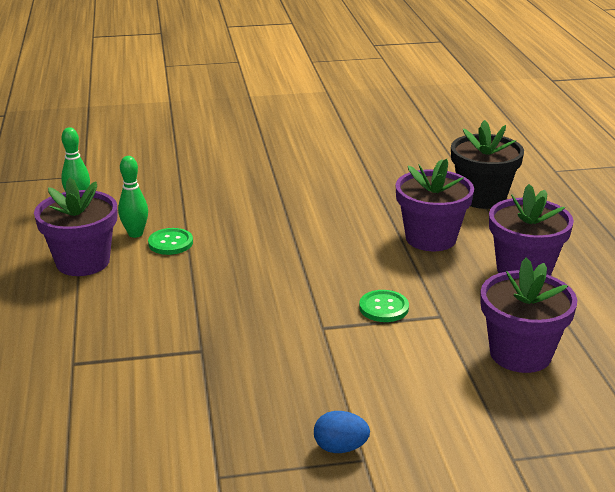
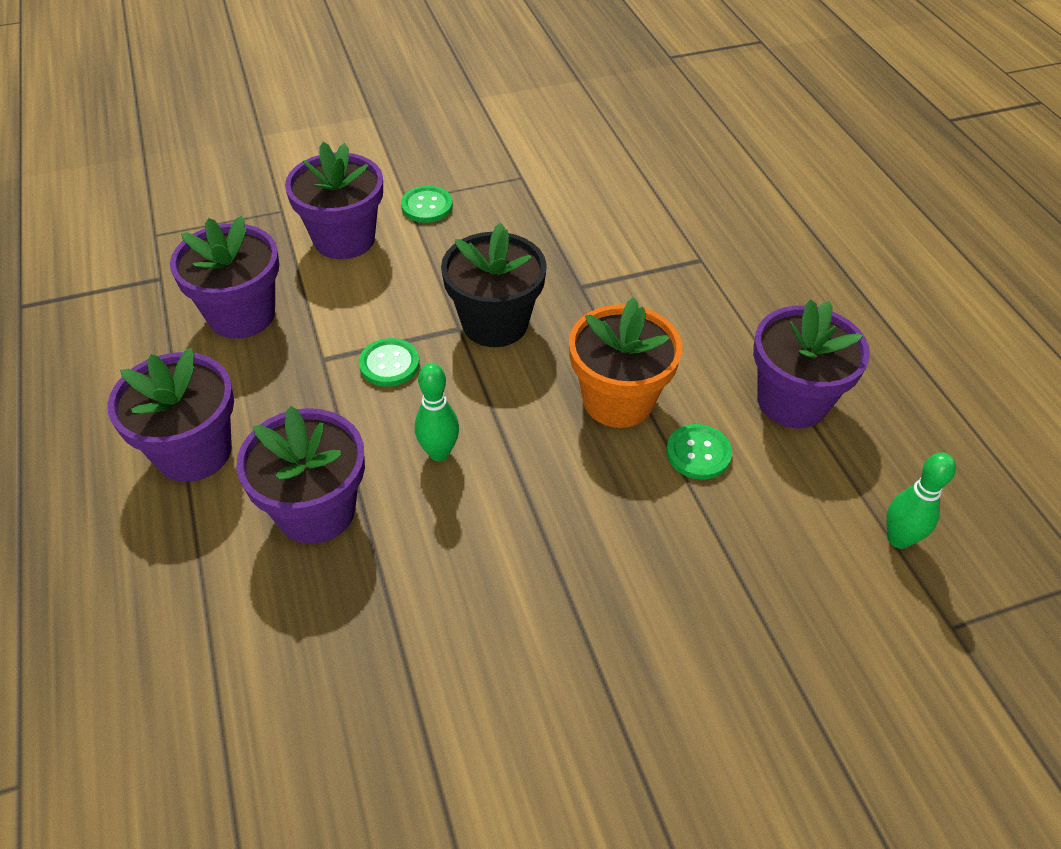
camera: 170 degrees right, 20 degrees up
green bowling pin [118,156,148,238] -> green bowling pin moved to [415,363,459,461]
blue egg [314,411,370,453] -> green button [401,186,453,223]
black flower pot [451,120,524,209] -> black flower pot moved to [441,223,547,347]
none -> purple flower pot [285,142,383,259]
none -> orange flower pot [569,297,682,428]

